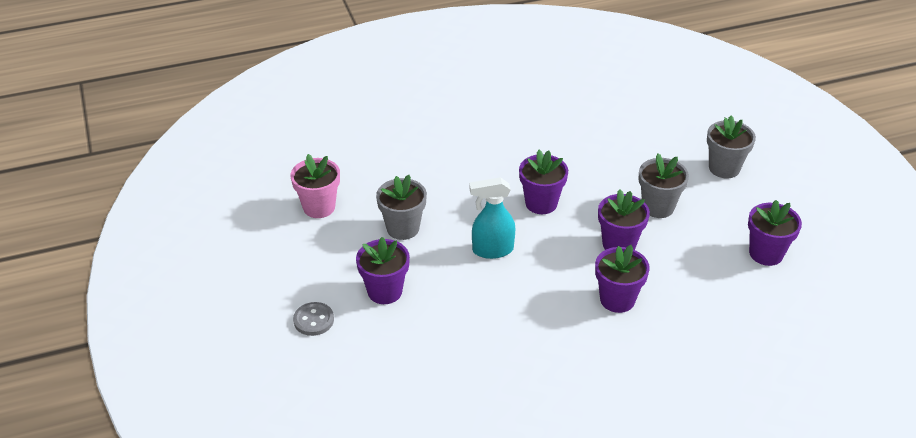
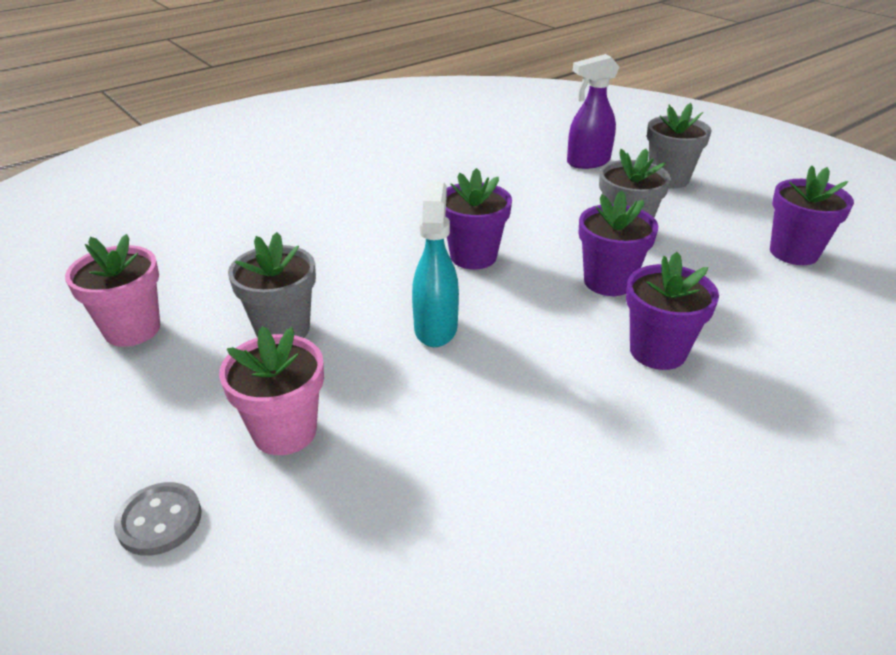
camera: 20 degrees left, 5 degrees down
purple flower pot [356,237,410,304] -> pink flower pot [219,326,324,455]
turquoise spray bottle [469,177,515,259] -> turquoise spray bottle turned 120 degrees clockwise [412,182,459,347]
none -> purple spray bottle [567,54,619,169]

